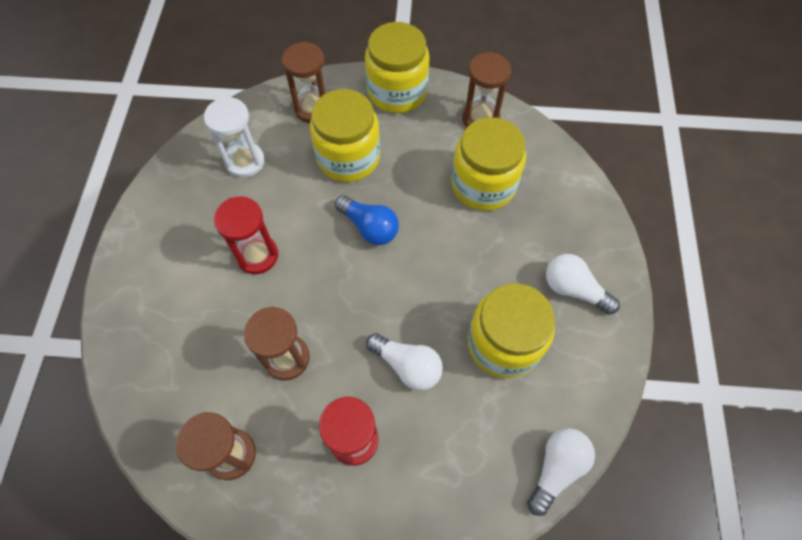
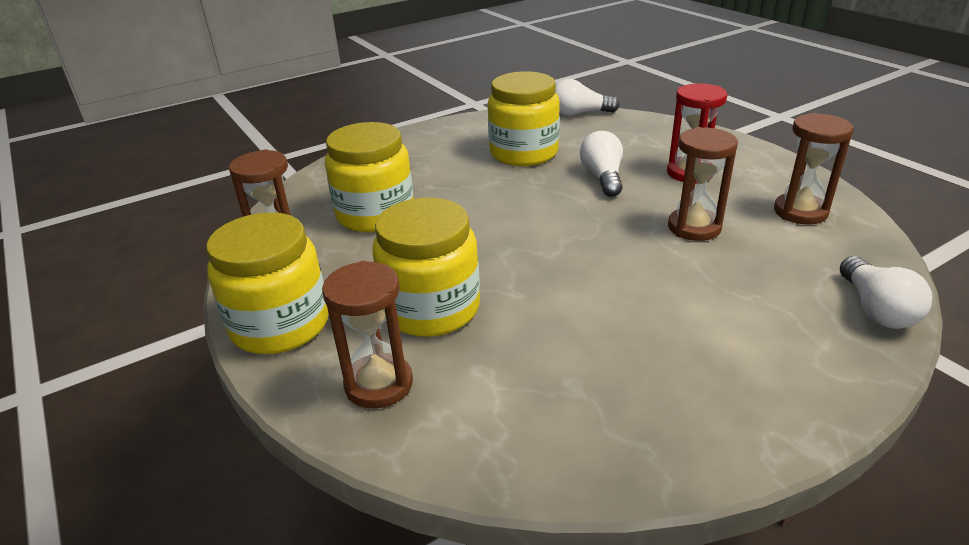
camera: 125 degrees left, 30 degrees down
white hourglass [204,97,265,178] -> none
red hourglass [214,196,278,274] -> none
blue light bulb [335,195,399,245] -> none
white light bulb [546,254,620,315] -> white light bulb moved to [840,256,932,329]

